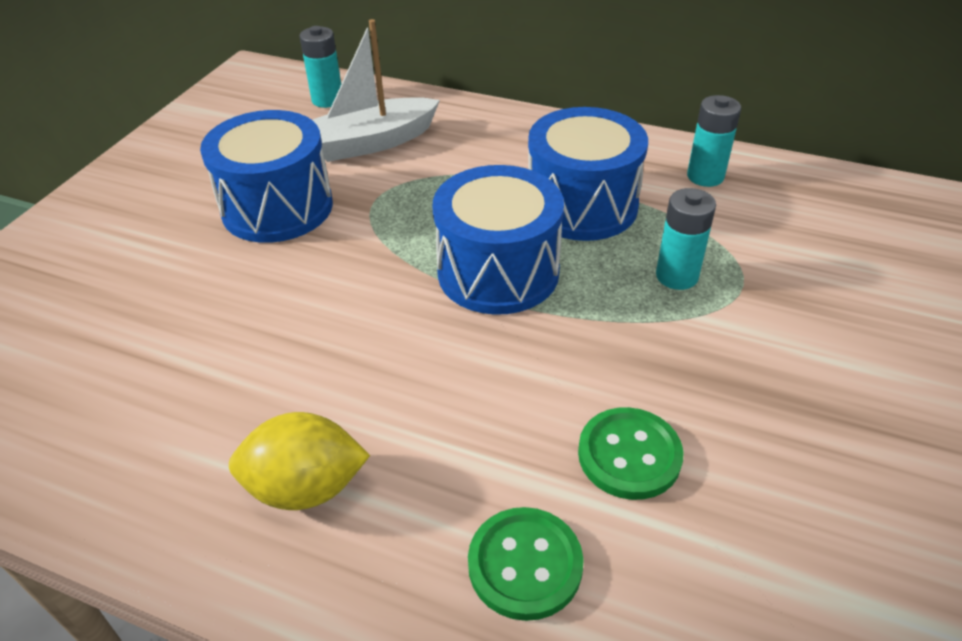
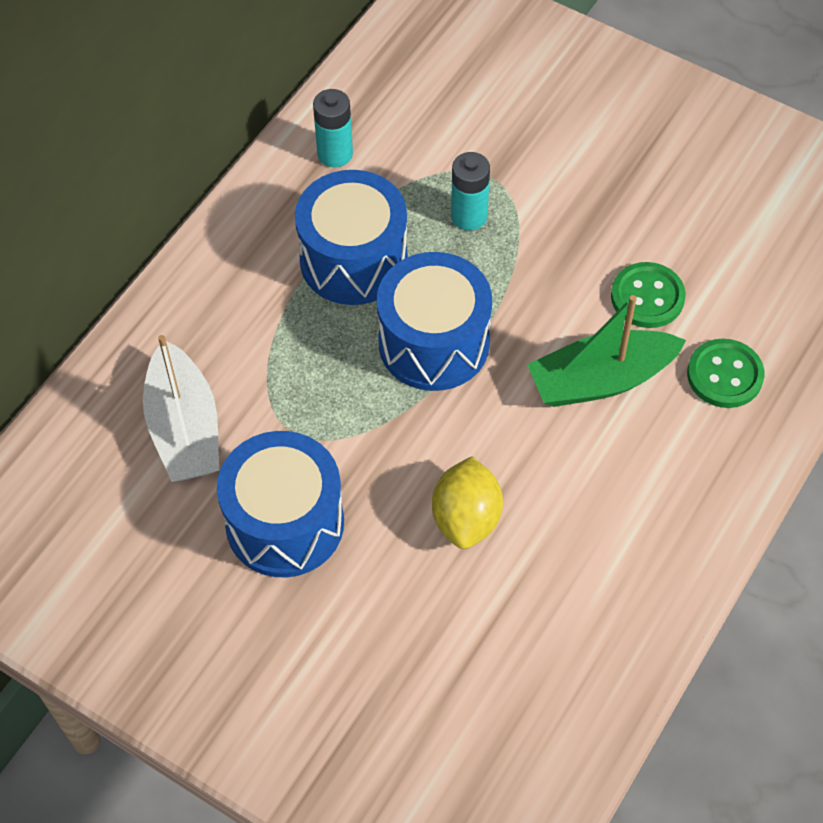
camera: 80 degrees left, 15 degrees up
yellow lemon [229,412,370,510] -> yellow lemon moved to [432,456,503,549]
turquoise battery [300,26,341,108] -> none
none -> green boat [527,295,686,407]

